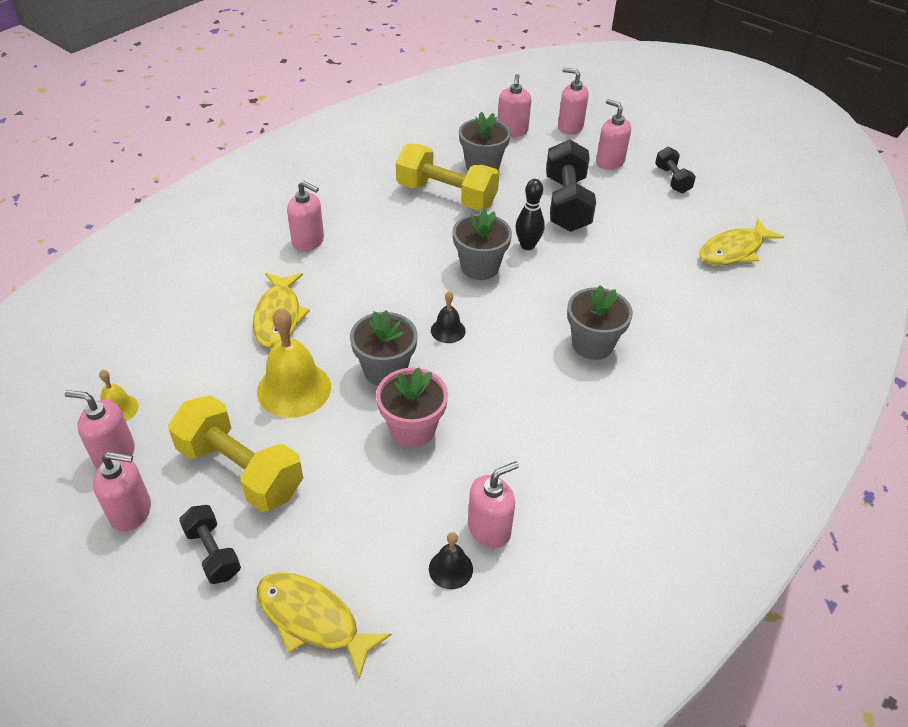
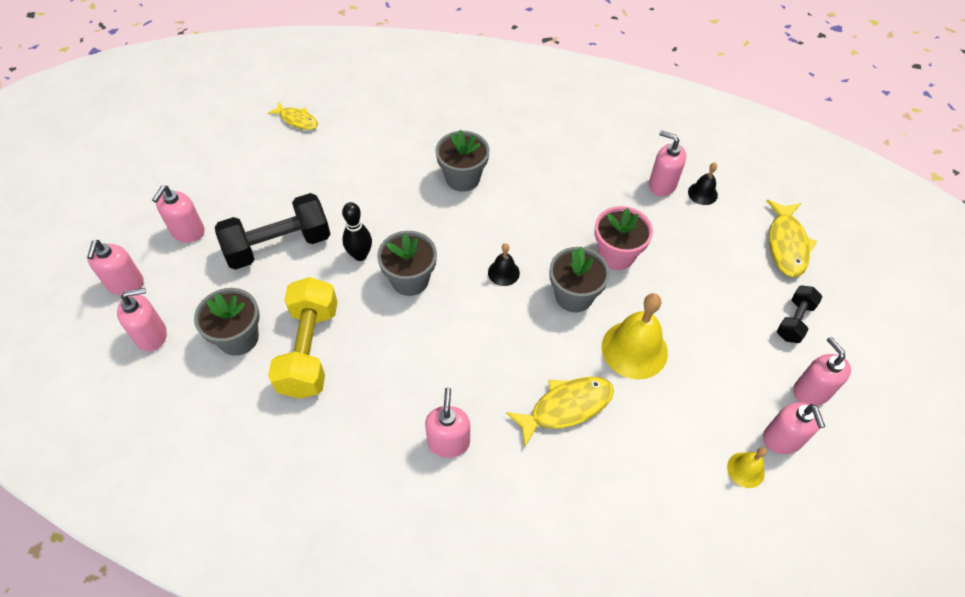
camera: 115 degrees left, 10 degrees up
yellow dumbbell [168,395,303,512] -> none
black dumbbell [655,147,696,193] -> none
yellow fish [700,219,784,265] -> yellow fish [268,102,318,130], size x0.63

